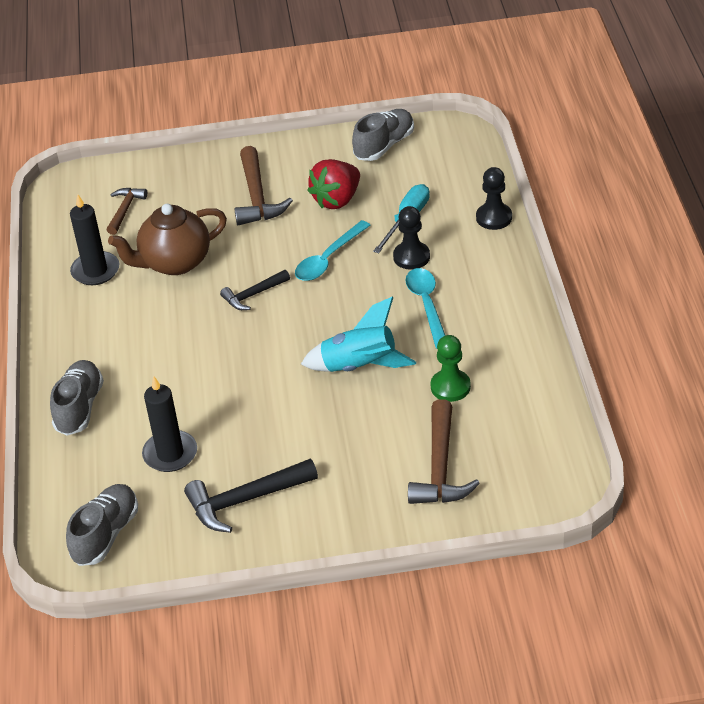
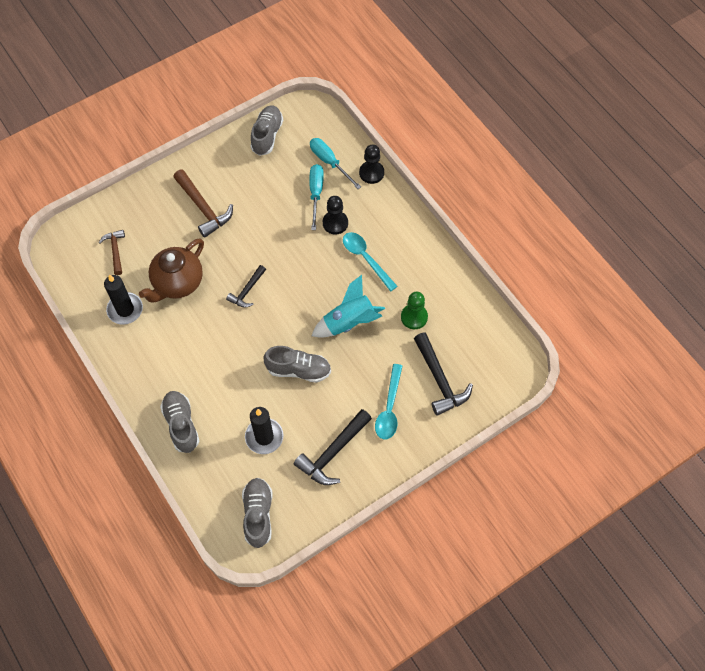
camera: 30 degrees left, 20 degrees up
turquoise spoon [295,220,371,281] -> turquoise spoon moved to [375,364,402,439]
red strawberry [307,159,360,209] -> none
brown hammer [408,399,480,504] -> black hammer [414,333,473,416]
none -> grey shoe [263,346,331,383]
none -> turquoise screwdriver [310,138,361,189]

